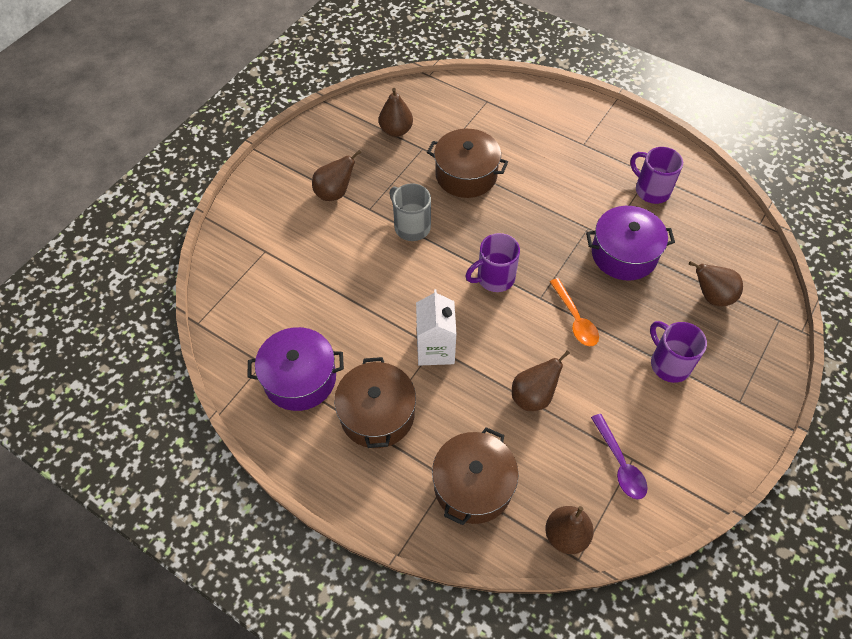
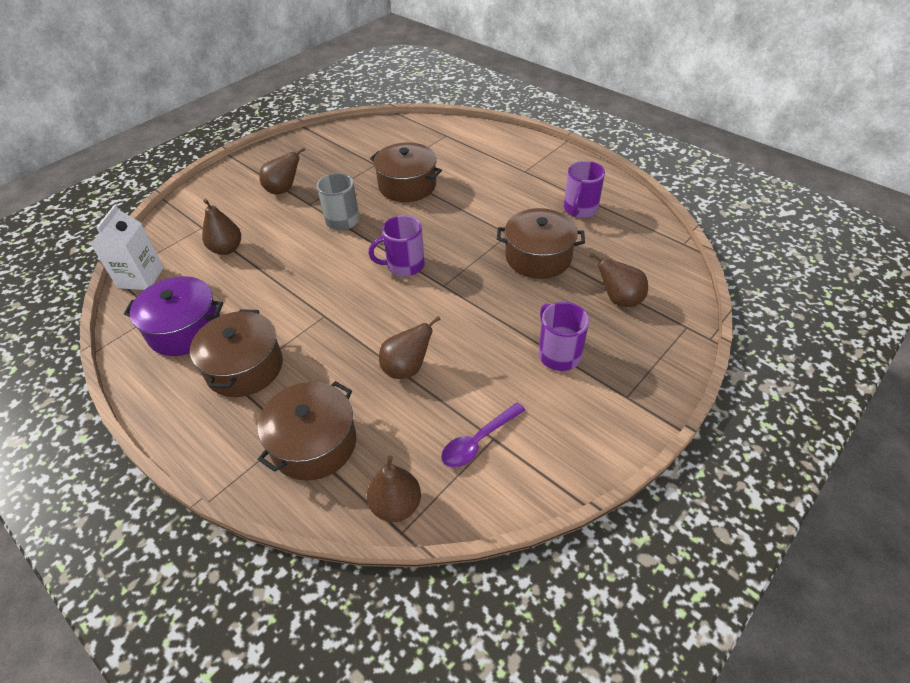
camera: 10 degrees right, 10 degrees down
brown pear [379,88,413,137] -> brown pear moved to [202,199,241,255]
white carton [416,289,457,366] -> white carton moved to [91,205,164,290]
orange spoon [550,278,599,346] -> none
purple pot [586,206,675,281] -> brown pot [497,208,585,279]
purple spoon [591,414,647,499] -> purple spoon turned 60 degrees clockwise [441,402,525,468]
purple mug [630,147,683,204] -> purple mug turned 120 degrees counterclockwise [564,161,605,218]

